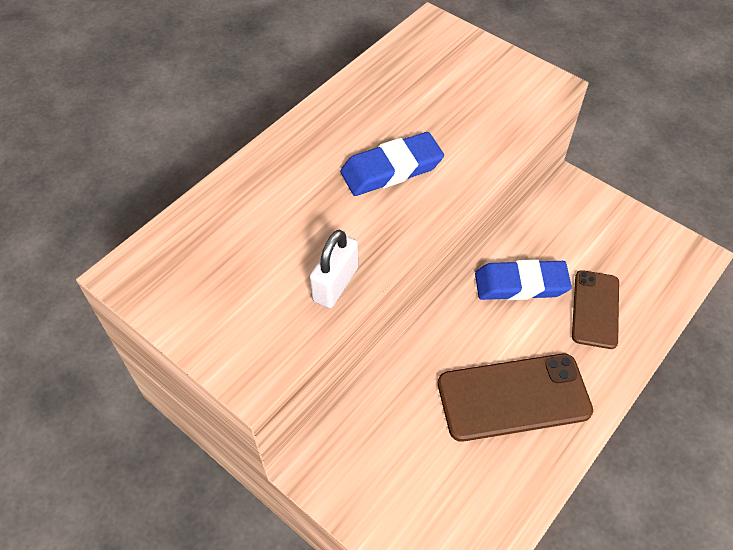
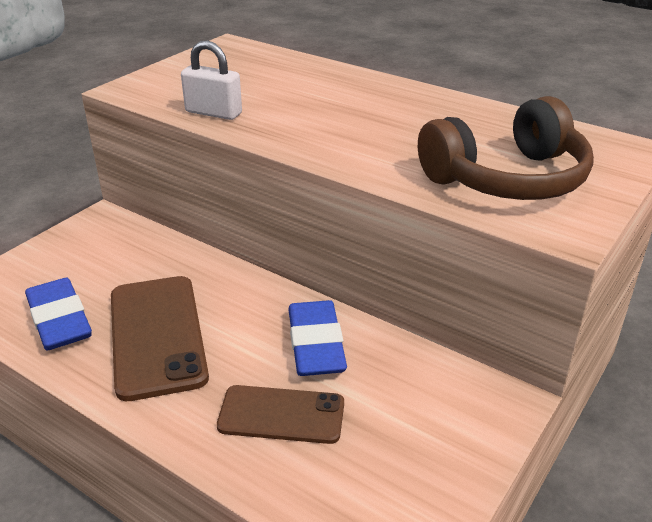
camera: 85 degrees right, 20 degrees down
blue eraser [340,132,444,196] -> blue eraser moved to [25,278,92,350]
none -> brown headphones [418,96,594,200]

